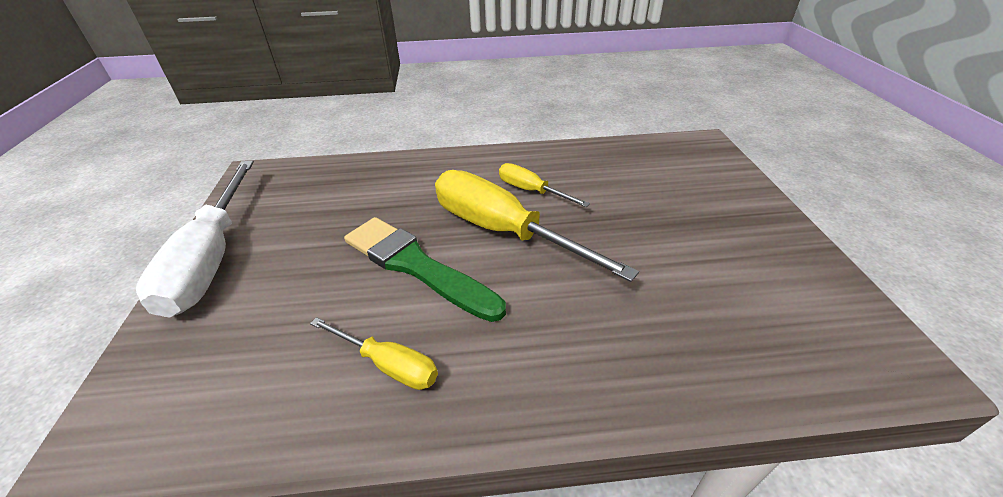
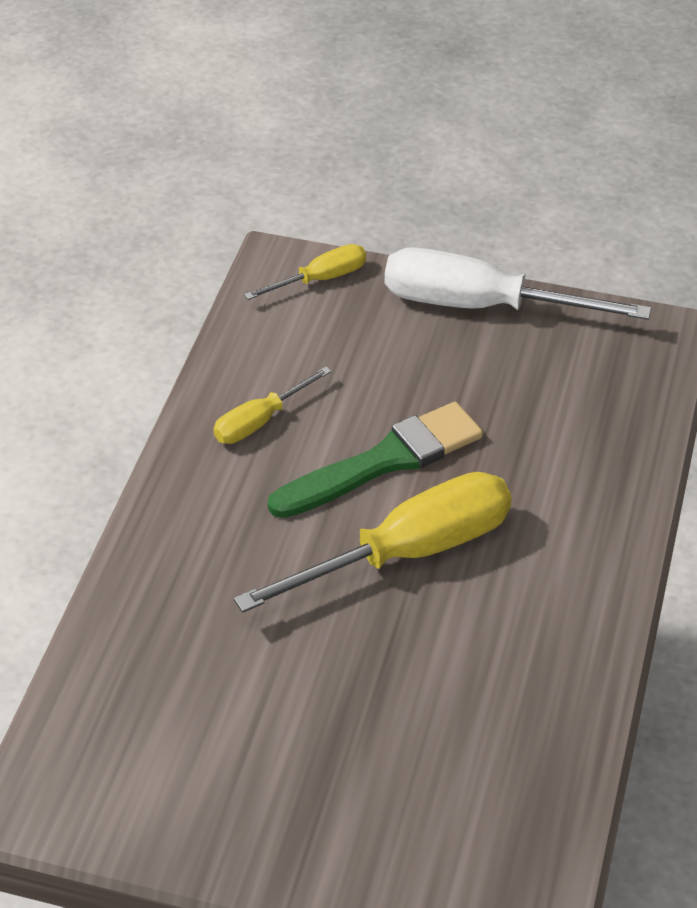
camera: 110 degrees right, 5 degrees up
yellow screwdriver [499,163,590,207] -> yellow screwdriver moved to [244,244,366,300]

